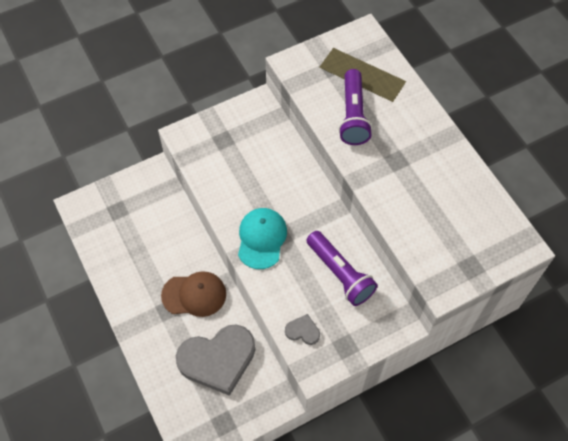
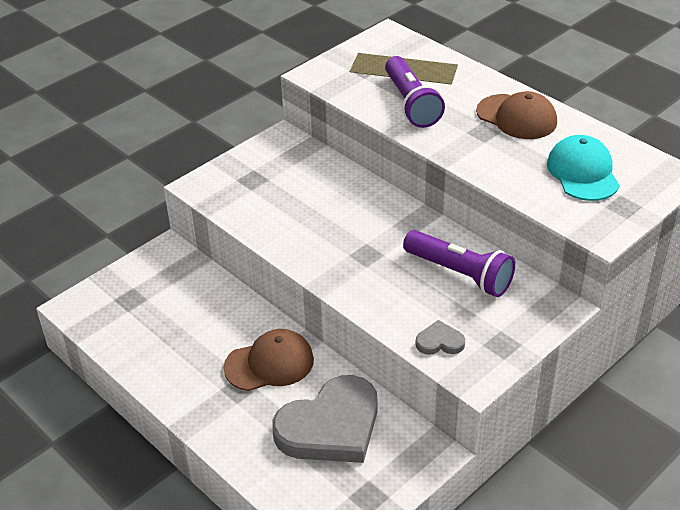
camera: 15 degrees left, 20 degrees down
turquoise cap [238,208,287,269] -> turquoise cap moved to [547,135,620,201]
none -> brown cap [476,91,557,139]

